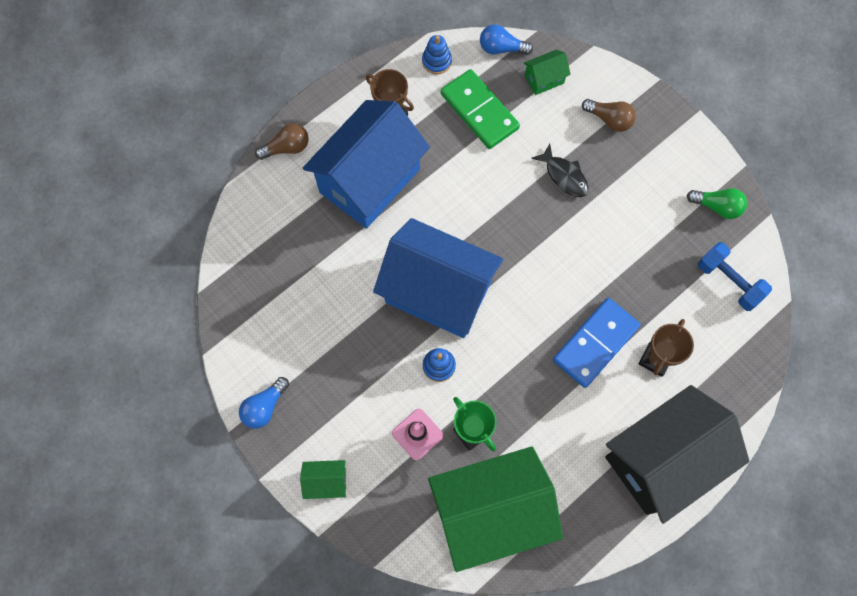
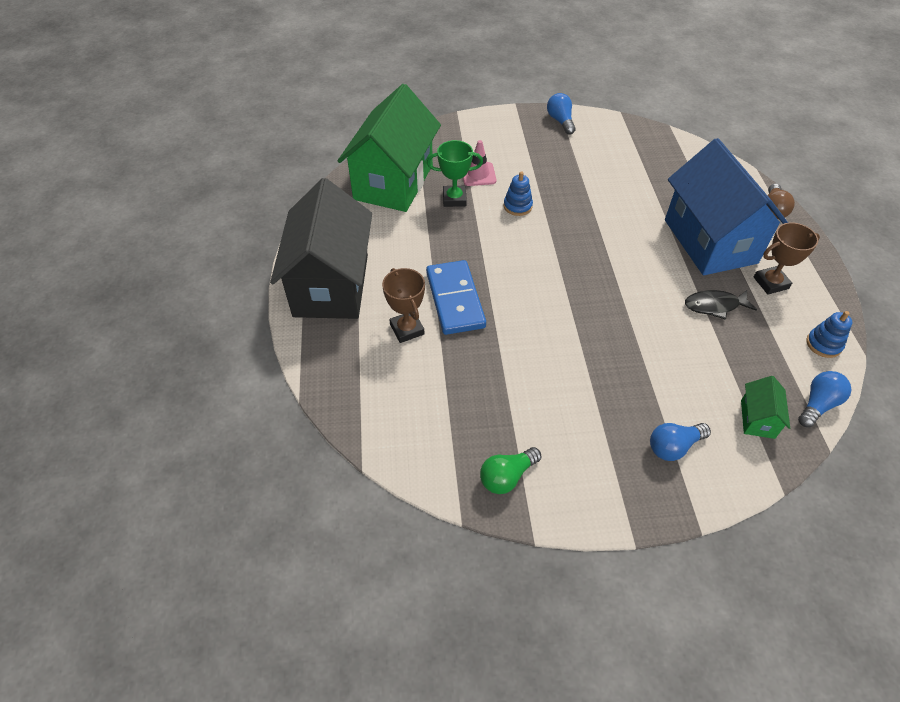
camera: 125 degrees right, 20 degrees down
green house [300,460,346,499] -> none
blue house [373,218,503,338] -> none
green domino [441,69,520,149] -> none
black fish [531,144,588,197] -> black fish moved to [685,290,757,320]
brown light bulb [582,99,636,132] -> blue light bulb [650,423,711,461]
blue dumbbell [698,242,772,311] -> none

